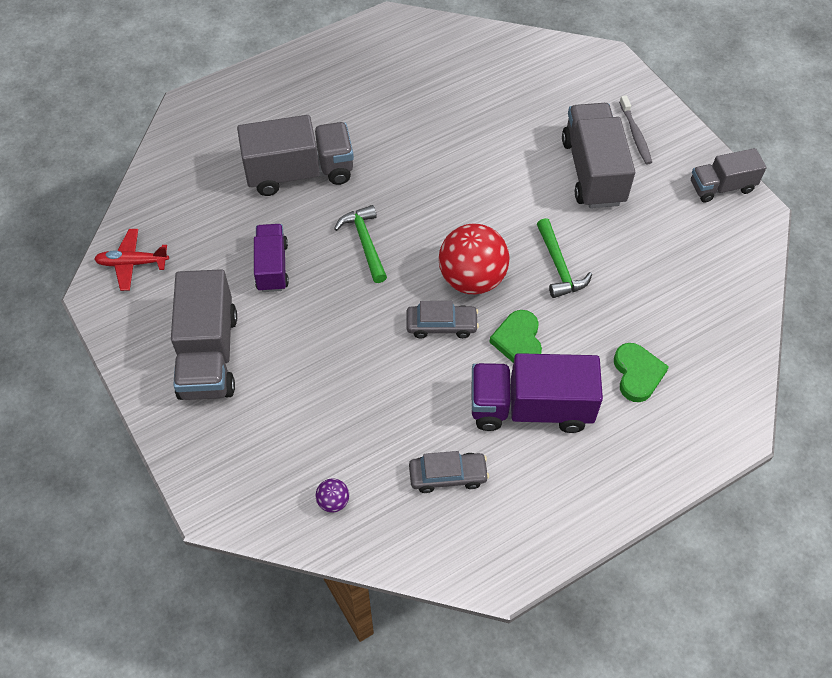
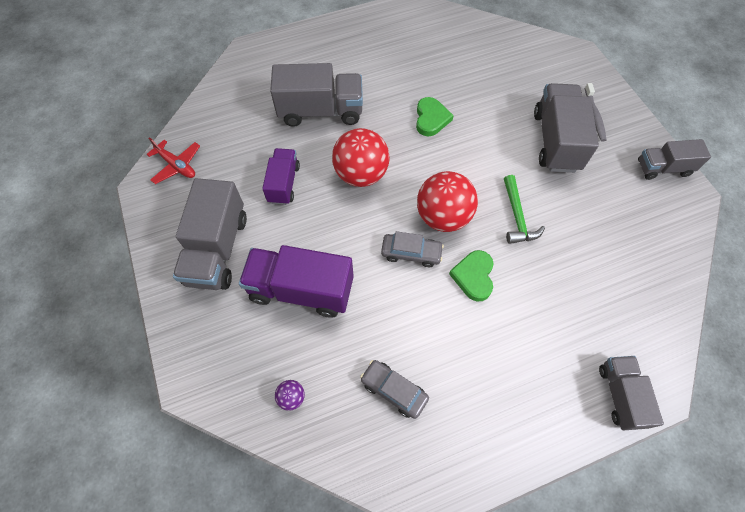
camera: 10 degrees right, 5 degrees up
red plane [94,229,169,291] -> red plane turned 150 degrees counterclockwise [146,137,200,184]
green hammer [334,205,387,283] -> red ball [332,128,390,187]
grey car [409,451,489,493] -> grey car turned 150 degrees counterclockwise [360,360,429,419]
purple truck [472,353,603,433] -> purple truck moved to [239,245,354,317]
green heart [614,343,669,402] -> green heart moved to [416,97,454,136]
none -> grey truck [599,356,664,431]

